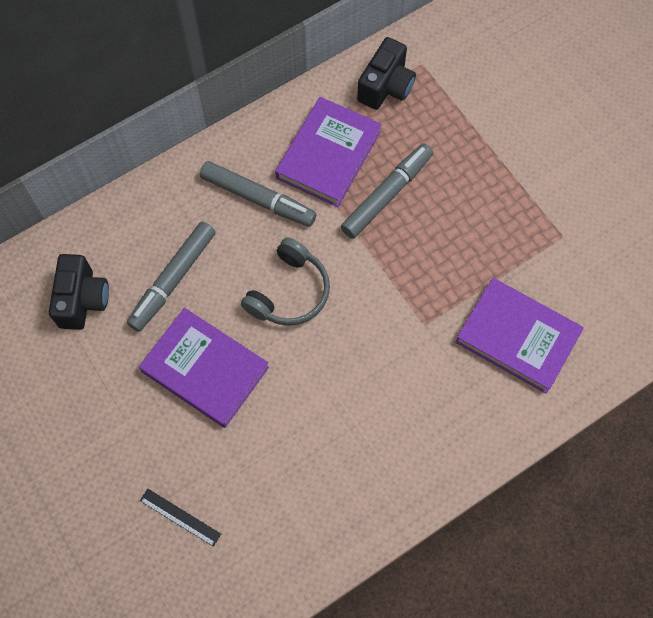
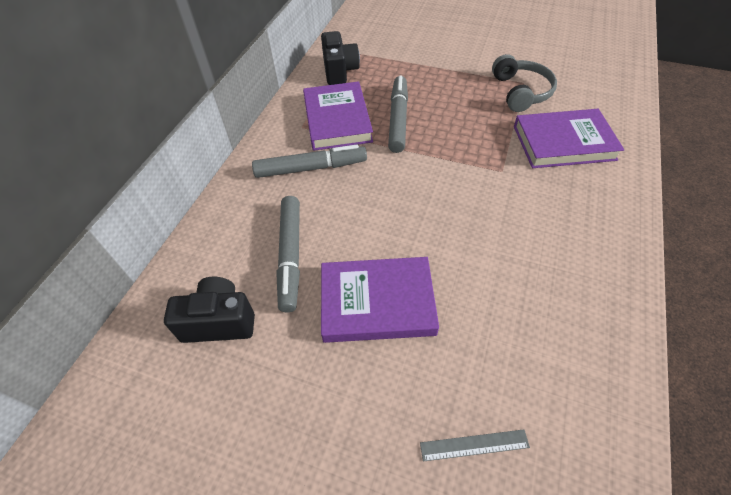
camera: 35 degrees left, 15 degrees down
black camera [49,254,109,330] -> black camera turned 60 degrees counterclockwise [164,277,255,343]
black ruler [140,489,221,547] -> grey ruler [420,429,530,461]
grey headphones [241,237,330,326] -> grey headphones moved to [492,54,557,112]

